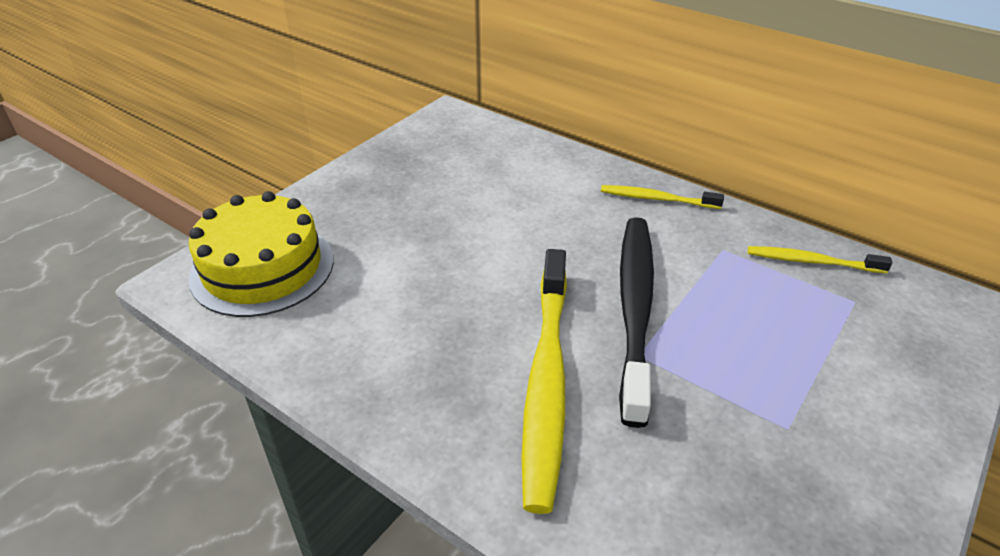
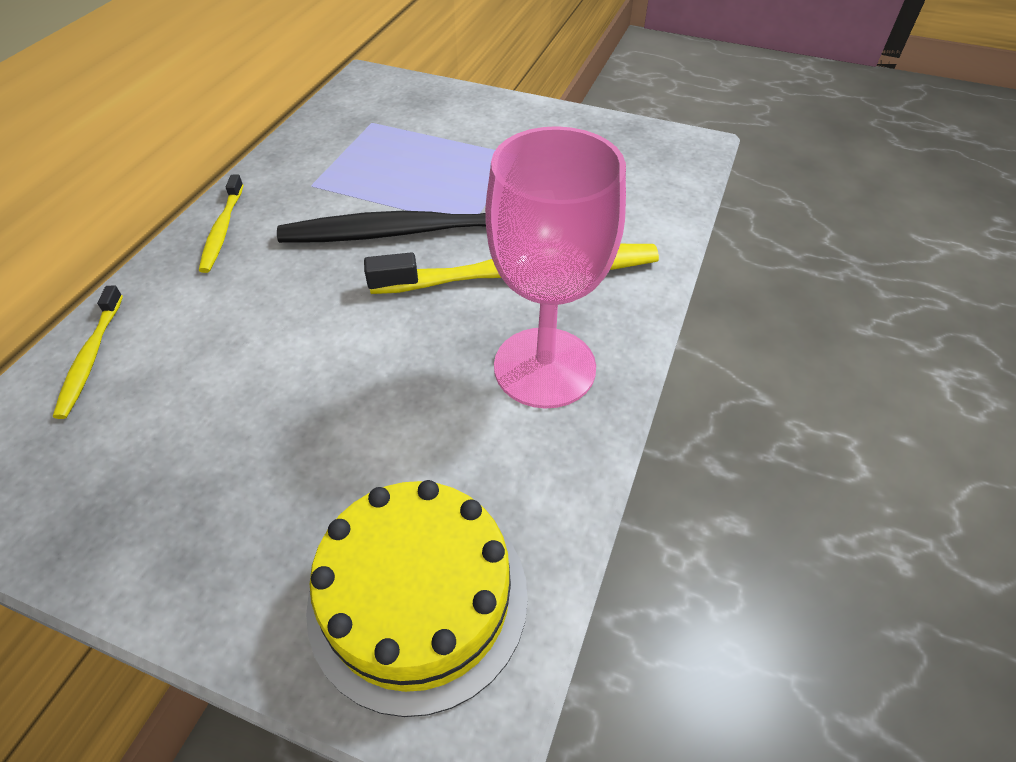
camera: 105 degrees left, 10 degrees up
yellow toothbrush [748,246,892,273] -> yellow toothbrush moved to [53,286,123,419]
none -> pink goblet [485,126,626,409]

